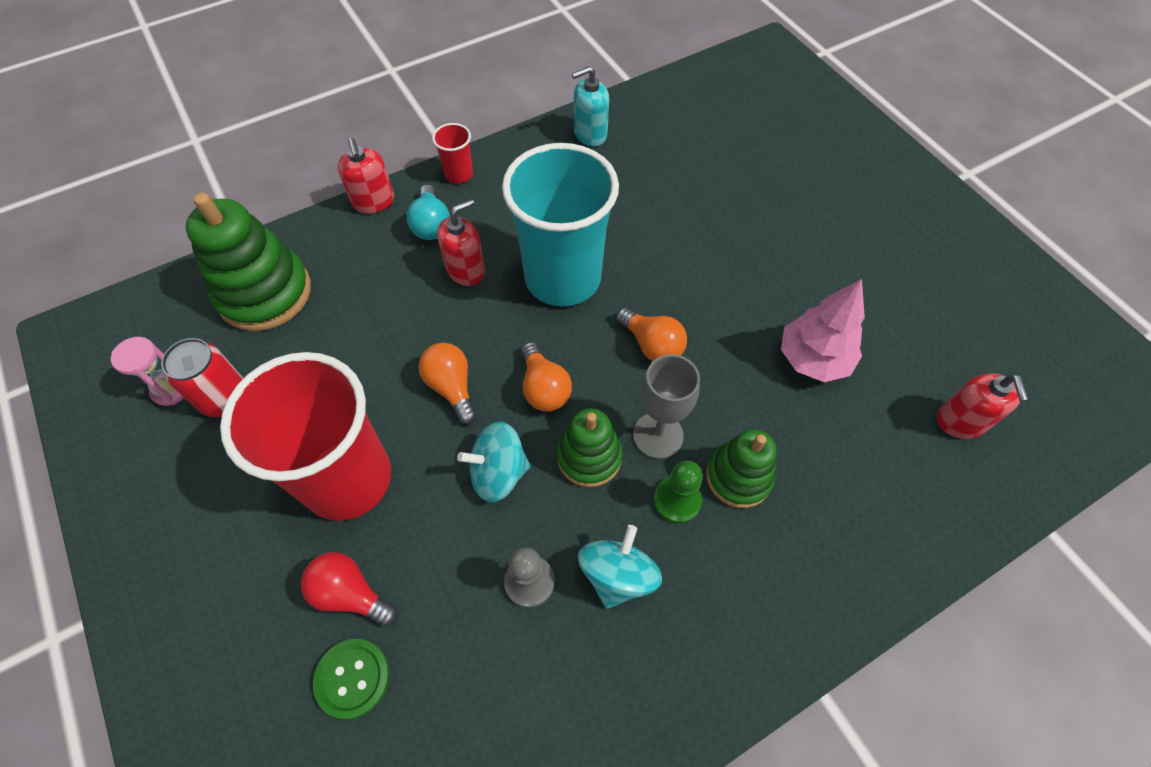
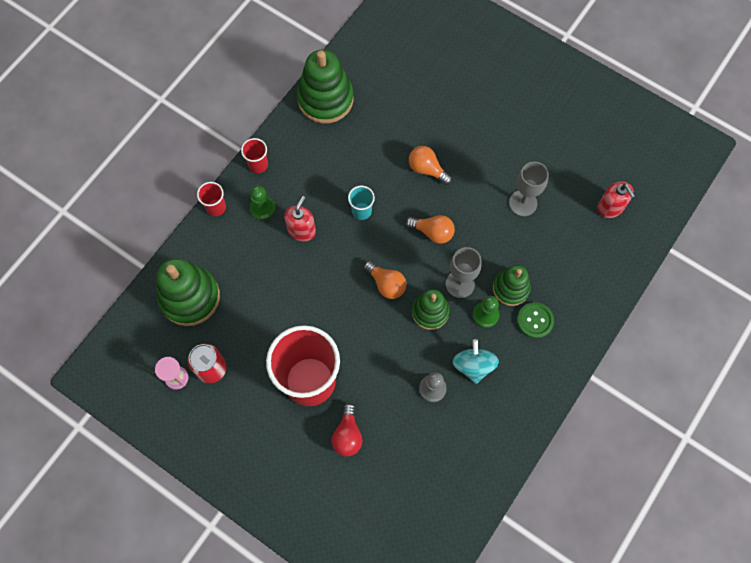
camera: 25 degrees left, 10 degrees up
red light bulb [301,552,398,627] -> red light bulb turned 90 degrees counterclockwise [332,403,362,456]
green button [313,639,390,719] -> green button moved to [517,302,554,338]
red soap dispenser [337,138,394,214] -> red cup [197,182,226,216]
turquoise light bulb [407,184,450,240] -> green pawn [250,185,275,220]
orange light bulb [418,343,477,424] -> orange light bulb moved to [409,146,452,185]
turquoise spinning top [457,421,531,502] -> none
turquoise cup [502,143,619,307] -> turquoise cup [348,186,375,220], size x0.41
turquoise soap dispenser [572,66,609,146] -> green stacking toy [297,50,353,124]
pink tree [781,279,865,382] -> grey goblet [509,162,549,216]

